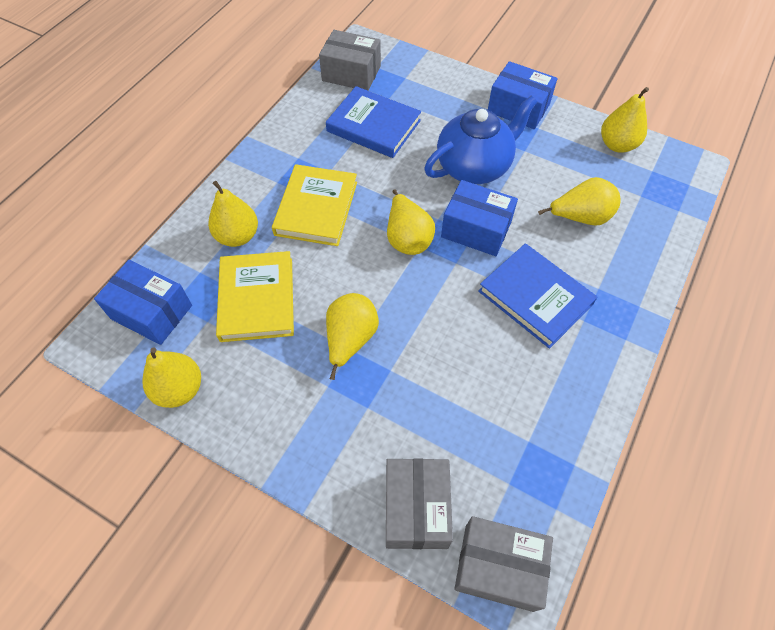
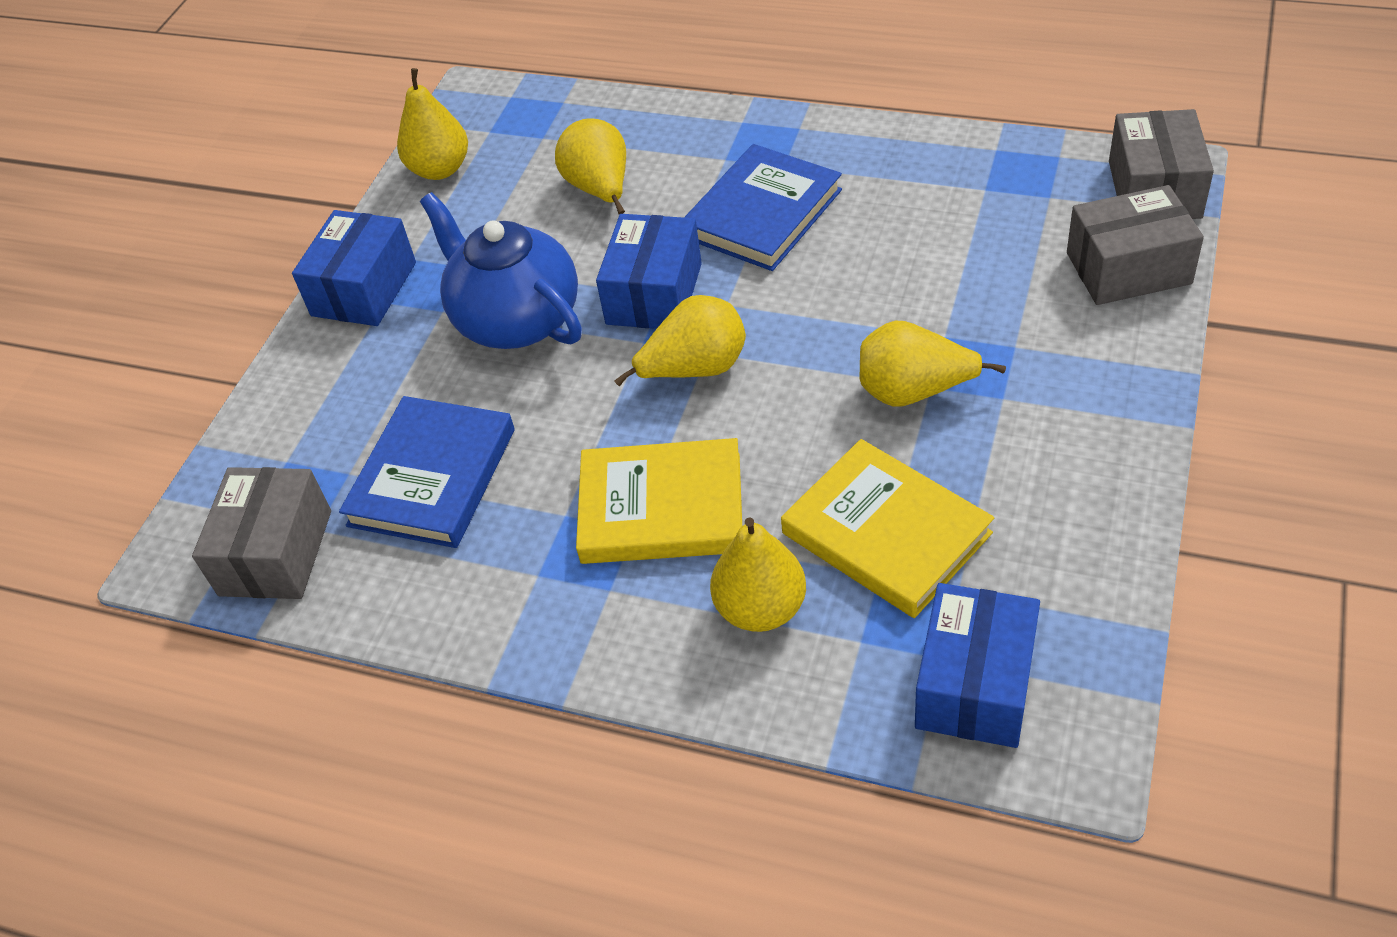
camera: 95 degrees left, 10 degrees down
yellow pear [142,347,201,408] -> none
yellow book [216,251,294,342] -> yellow book turned 60 degrees clockwise [781,439,994,618]

